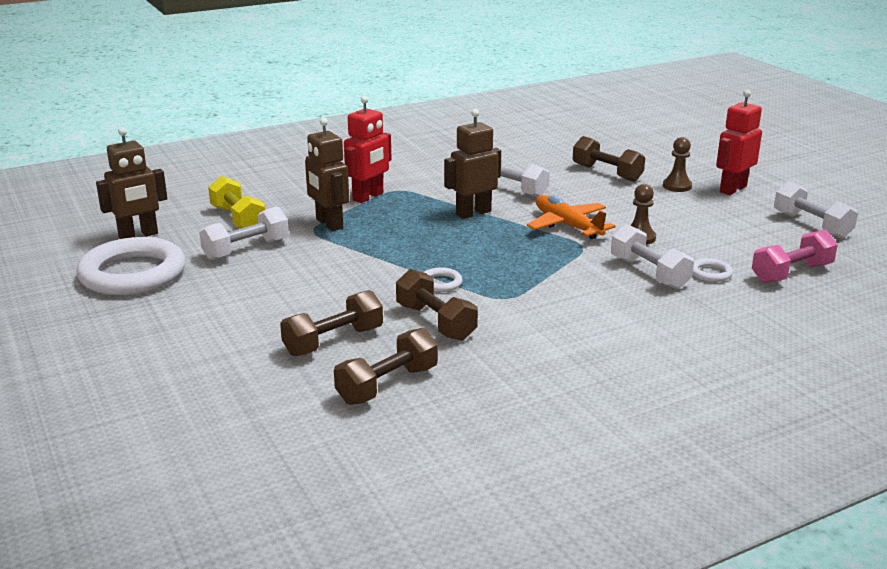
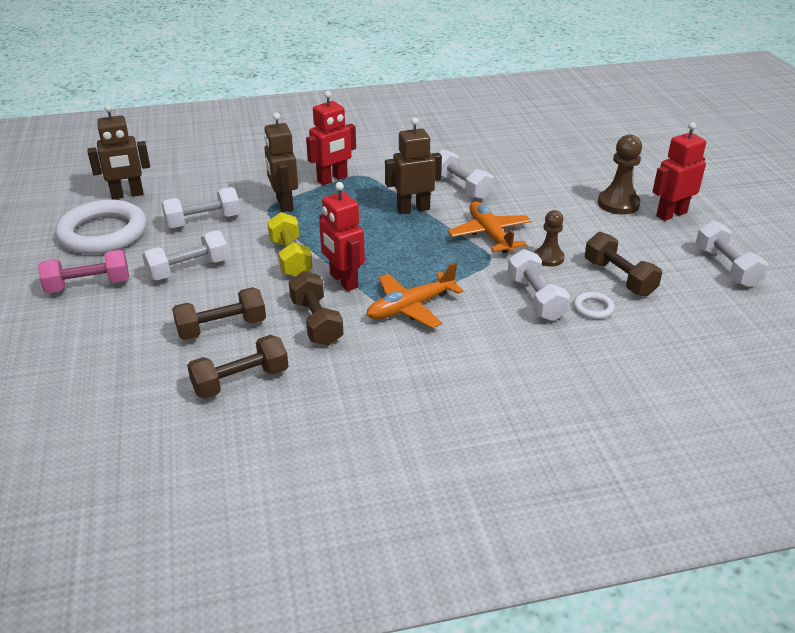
camera: 15 degrees right, 10 degrees up
yellow dumbbell [208,176,265,229] -> yellow dumbbell moved to [267,212,312,277]
white ring [424,267,463,292] -> red robot [319,182,365,291]
brown dumbbell [573,136,645,182] -> brown dumbbell moved to [585,232,662,296]
brown pawn [663,137,692,192] -> brown pawn [598,134,642,215], size x1.51
pink dumbbell [752,230,838,283] -> pink dumbbell moved to [38,250,129,293]
none -> white dumbbell [142,230,229,280]
none -> orange plane [366,263,464,328]

